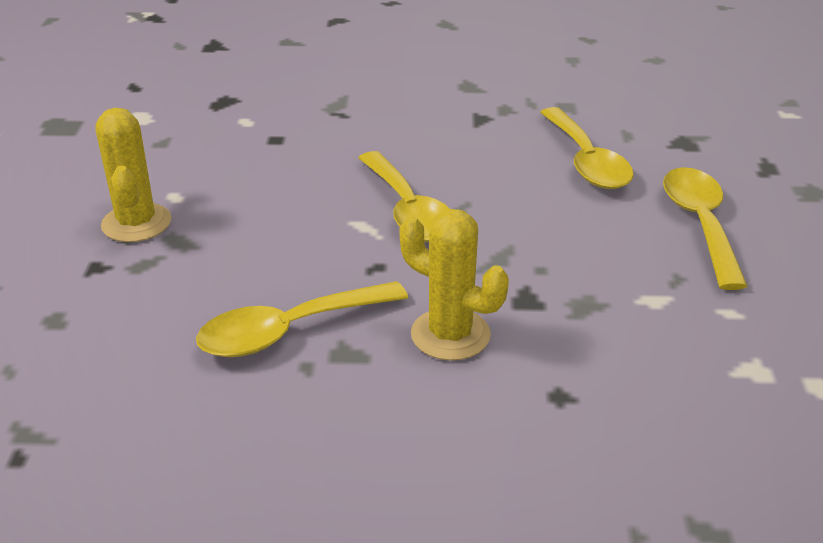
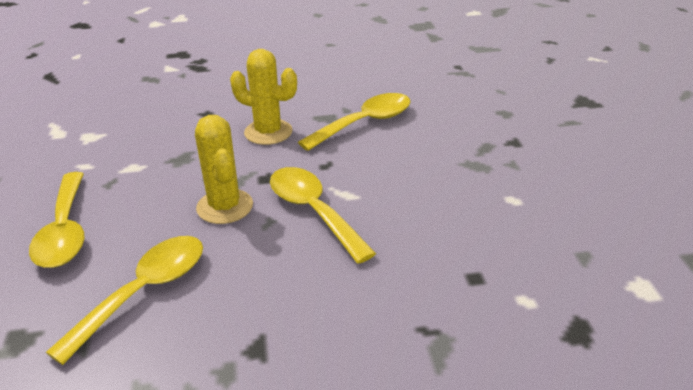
camera: 170 degrees right, 0 degrees up
yellow cactus [95,108,171,242] -> yellow cactus moved to [195,115,253,224]
yellow spoon [540,107,634,189] -> yellow spoon turned 60 degrees clockwise [46,236,203,365]

